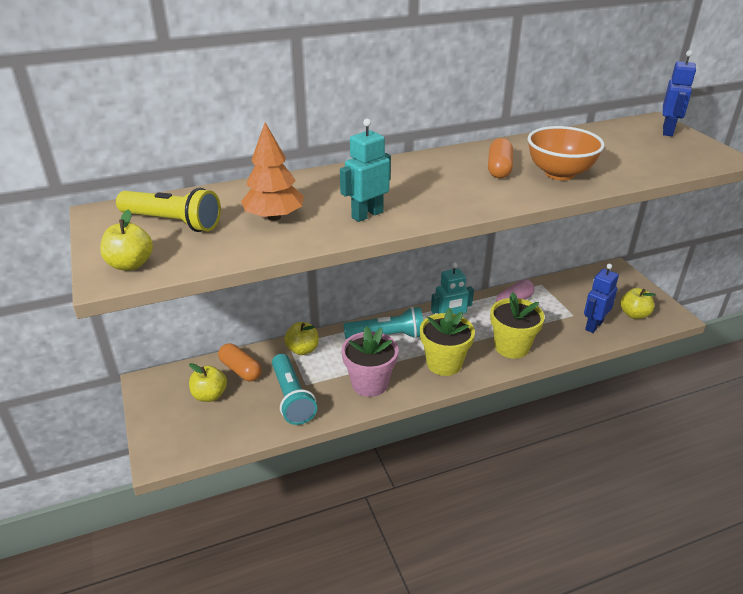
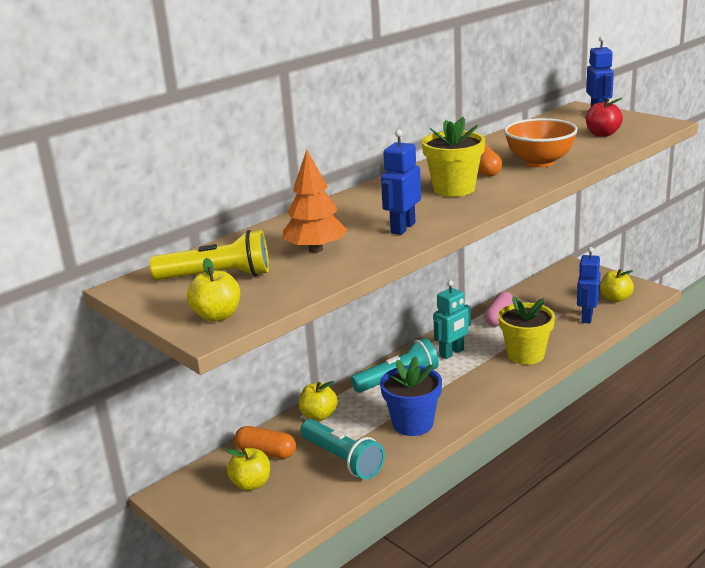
camera: 20 degrees left, 10 degrees down
turquoise robot [340,119,391,222] -> blue robot [381,129,421,235]
pink flower pot [341,326,398,397] -> blue flower pot [380,356,442,436]
yellow flower pot [420,308,475,376] -> yellow flower pot moved to [422,117,485,197]
none -> red apple [586,98,623,137]

